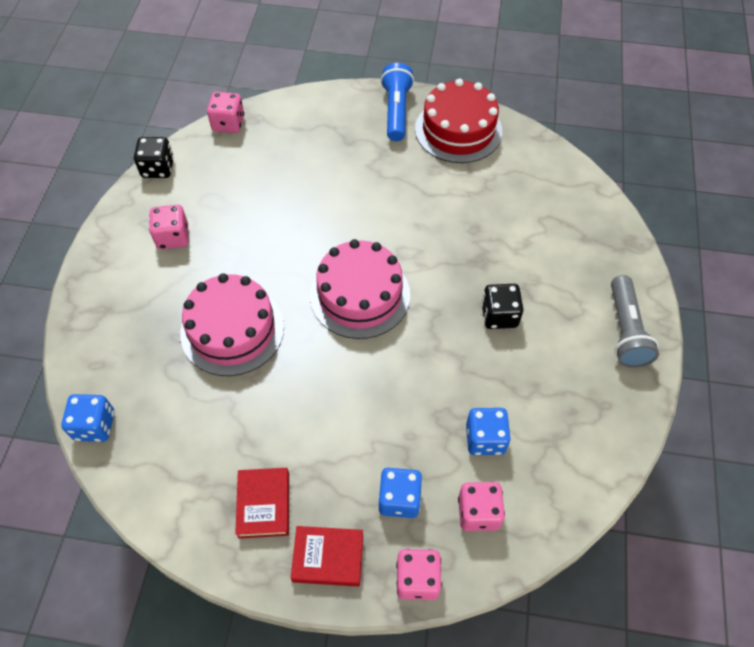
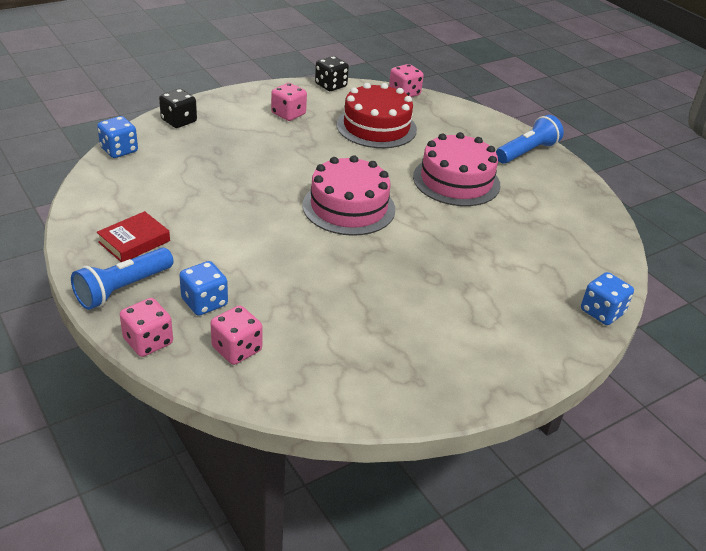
camera: 45 degrees right, 20 degrees down
pink cake [180,273,284,376] -> pink cake moved to [413,132,500,206]
red book [291,526,363,587] -> blue flashlight [71,248,173,310]
red cake [415,79,502,163] -> red cake moved to [337,83,417,148]
blue dice [466,408,511,455] -> blue dice moved to [581,272,634,325]
black dice [482,284,523,329] -> black dice moved to [159,89,197,128]
grey flashlight [611,275,659,368] -> none

